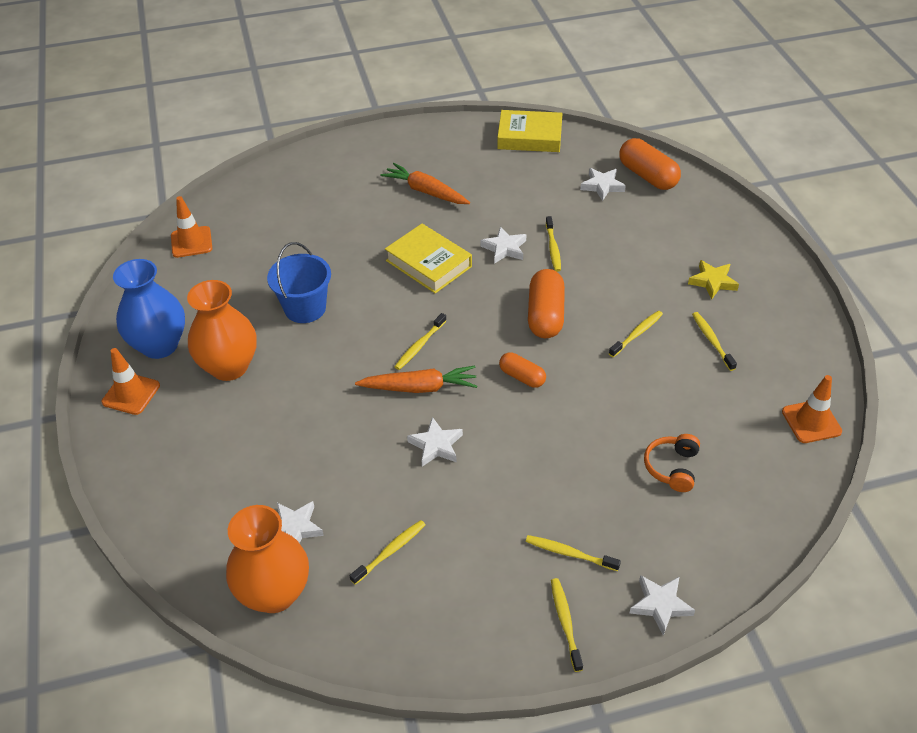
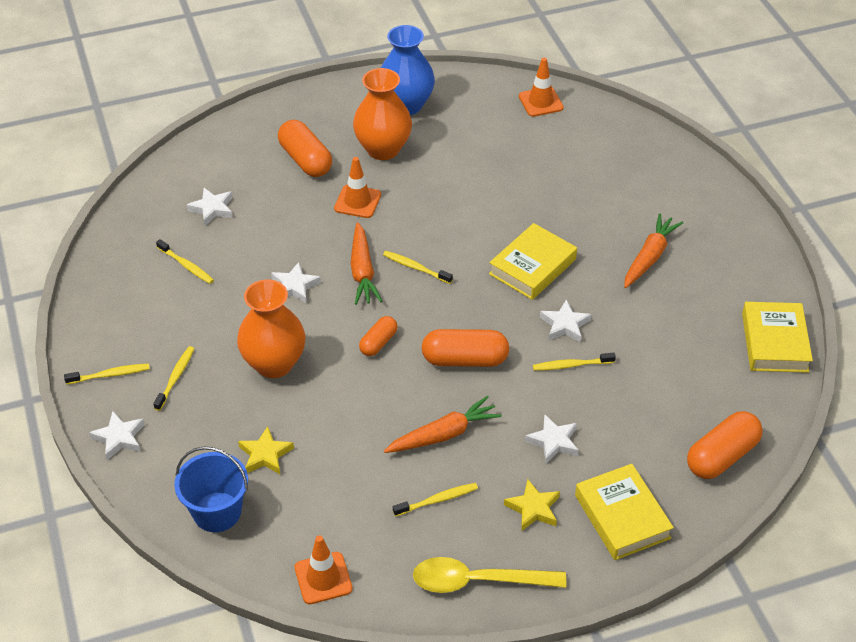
camera: 85 degrees right, 0 degrees up
orange traffic cone [102,348,160,415] -> orange traffic cone moved to [334,157,381,218]
orange vase [226,505,309,613] -> orange vase moved to [237,279,305,378]
blue bucket [267,242,331,323] -> blue bucket moved to [174,447,248,532]
white star [580,168,626,201] -> white star moved to [525,414,579,463]
yellow toothbrush [609,311,663,357] -> orange carrot [384,396,502,453]
orange headphones [644,434,700,492] -> yellow star [238,426,294,474]
none -> orange capsule [278,120,332,177]
none -> yellow spoon [413,557,566,593]
none -> yellow book [575,464,674,560]

